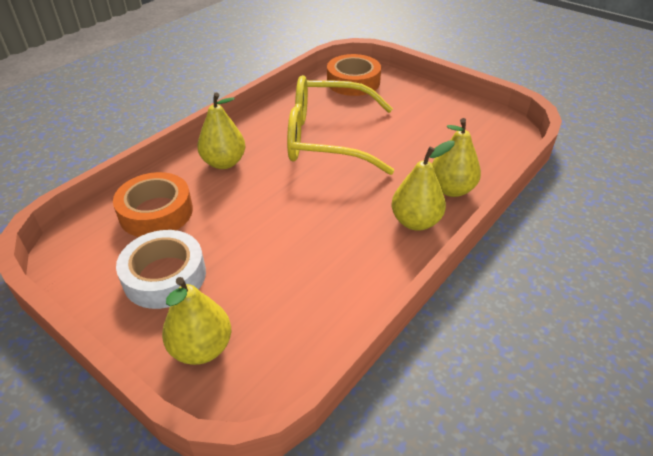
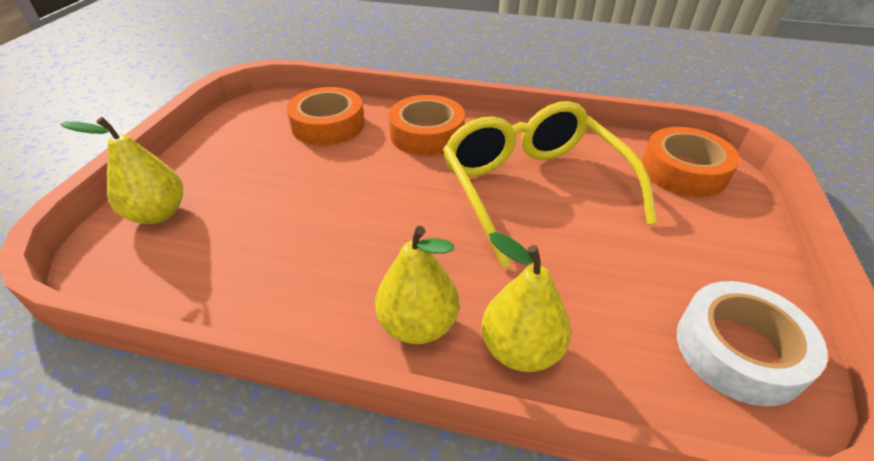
camera: 65 degrees right, 0 degrees up
white tape [116,230,206,309] -> white tape moved to [677,281,828,406]
yellow pear [197,92,245,169] -> orange tape [388,95,465,156]

